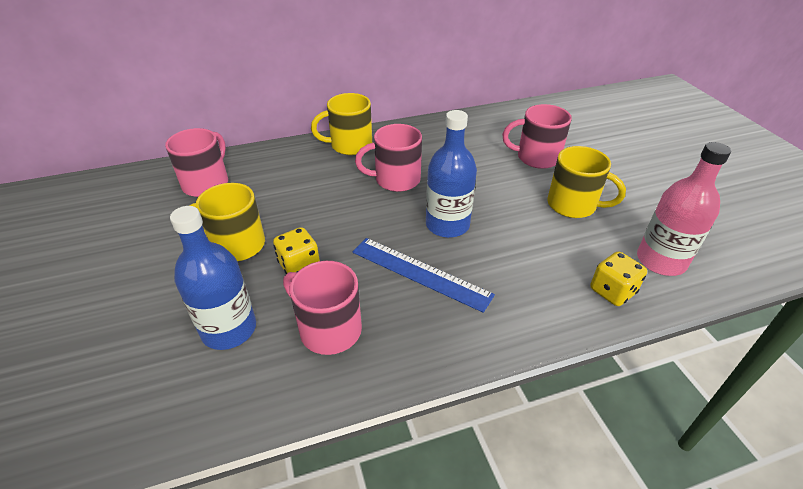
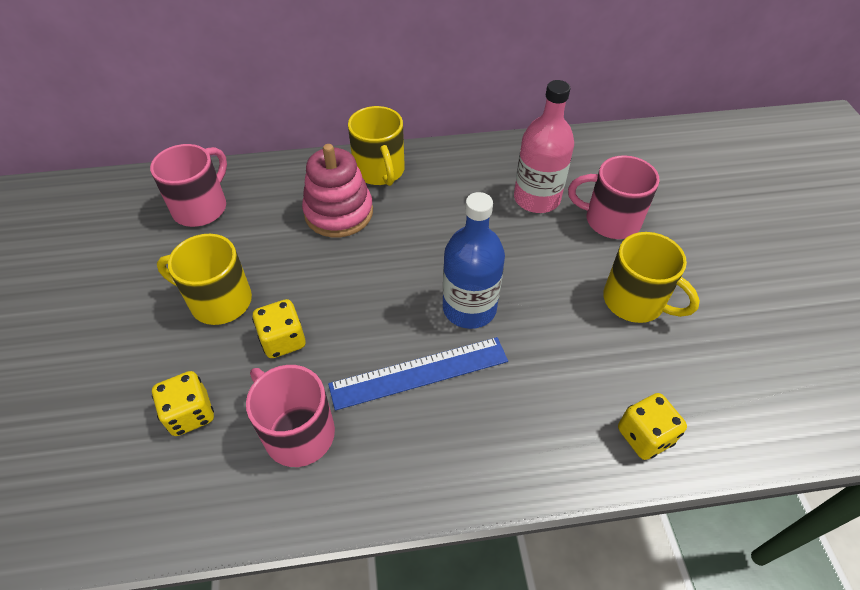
camera: 10 degrees right, 10 degrees up
blue bottle [170,206,256,350] -> yellow dice [152,371,214,436]
yellow mug [311,93,372,155] -> yellow mug turned 105 degrees counterclockwise [348,106,405,186]
blue ruler [352,238,495,313] -> blue ruler turned 60 degrees counterclockwise [328,337,508,411]
pink mug [355,124,422,192] -> none
pink bottle [637,142,731,276] -> pink bottle moved to [514,80,574,213]
none -> pink stacking toy [302,144,373,237]

